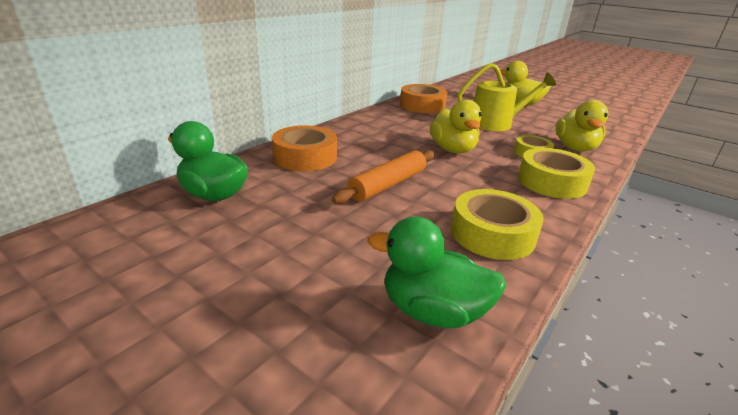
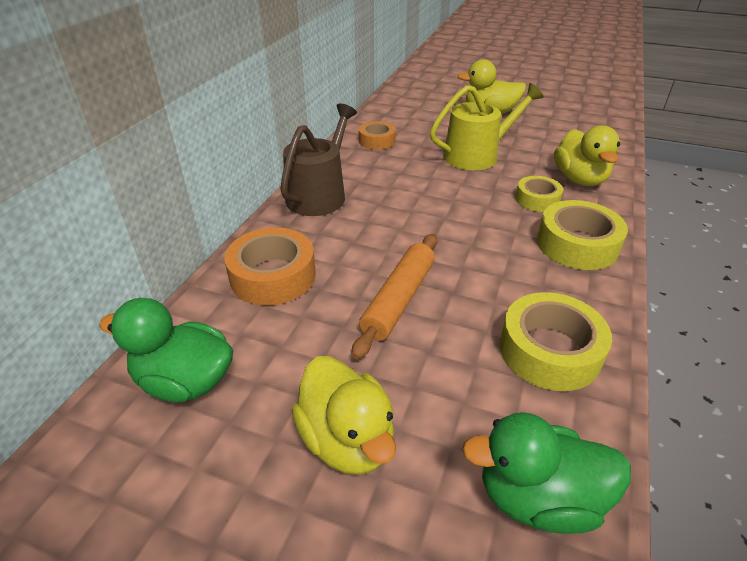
camera: 15 degrees left, 10 degrees up
orange tape [400,84,447,113] -> orange tape [359,121,396,150], size x0.61
yellow duck [430,99,482,154] -> yellow duck moved to [292,356,396,475]
none -> brown watering can [280,104,357,216]

